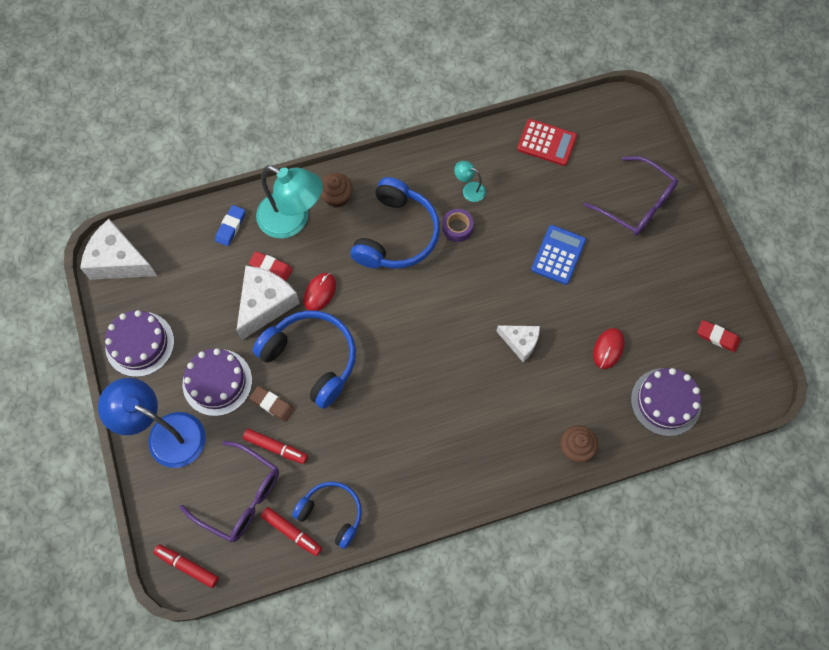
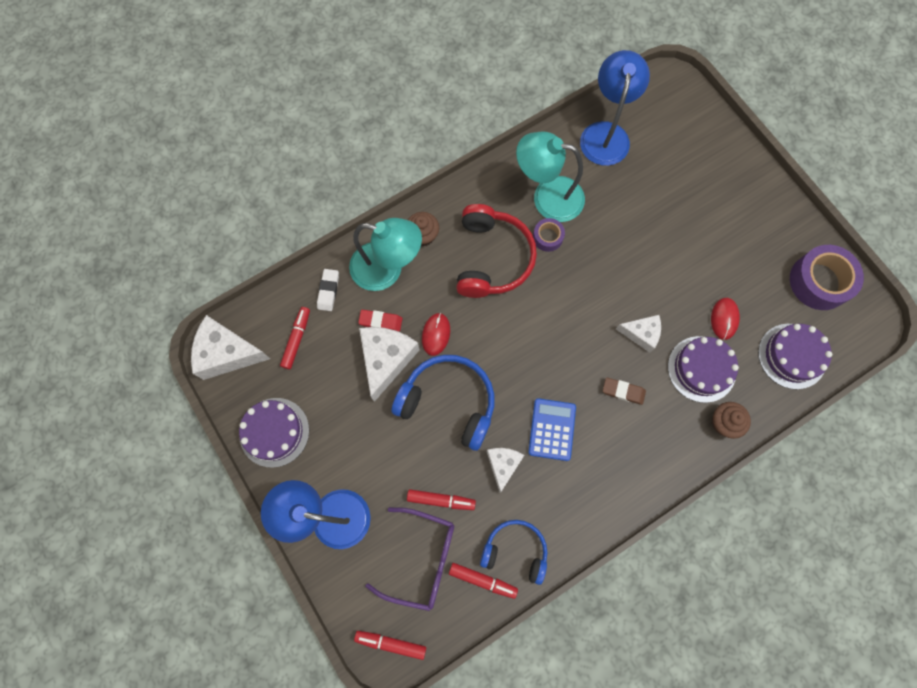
camera: 15 degrees left, 5 degrees up
purple cake [183,348,252,416] -> purple cake moved to [668,336,739,403]
blue eraser [215,205,245,246] -> white eraser [317,269,339,311]
brown eraser [250,386,295,422] -> brown eraser moved to [603,377,646,405]
blue headphones [350,177,440,269] -> red headphones [456,204,537,298]
turquoise lamp [454,161,486,202] -> turquoise lamp [516,131,585,222], size x2.25
red calculator [517,119,577,166] -> blue lamp [580,50,650,166]
blue calculator [531,225,586,285] -> blue calculator moved to [528,398,576,461]
purple glasses [584,156,678,236] -> none
red eraser [697,320,740,352] -> purple tape [790,245,864,310]
none -> red marker [280,307,310,369]
none -> white cheese [487,448,524,493]

